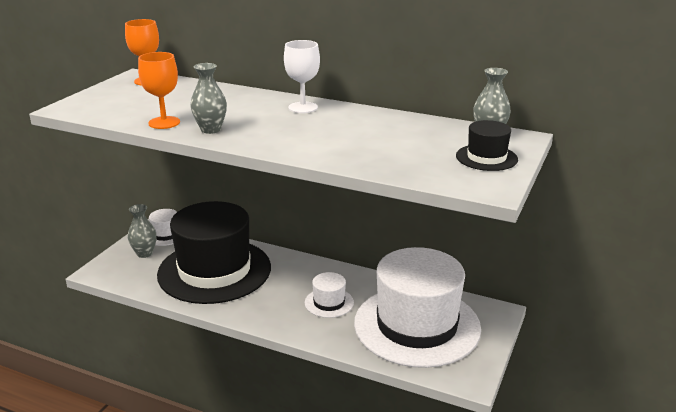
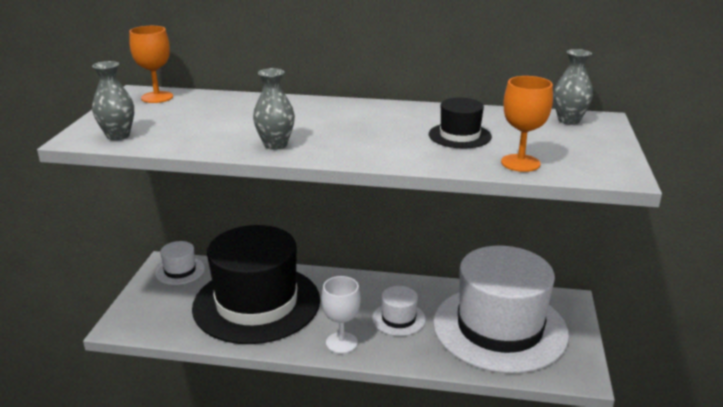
camera: 15 degrees left, 0 degrees up
grey vase [128,204,157,258] -> grey vase moved to [92,61,134,140]
orange goblet [138,52,180,129] -> orange goblet moved to [501,76,553,172]
white goblet [284,40,320,113] -> white goblet moved to [321,276,361,354]
black hat [456,120,518,171] -> black hat moved to [429,98,492,149]

